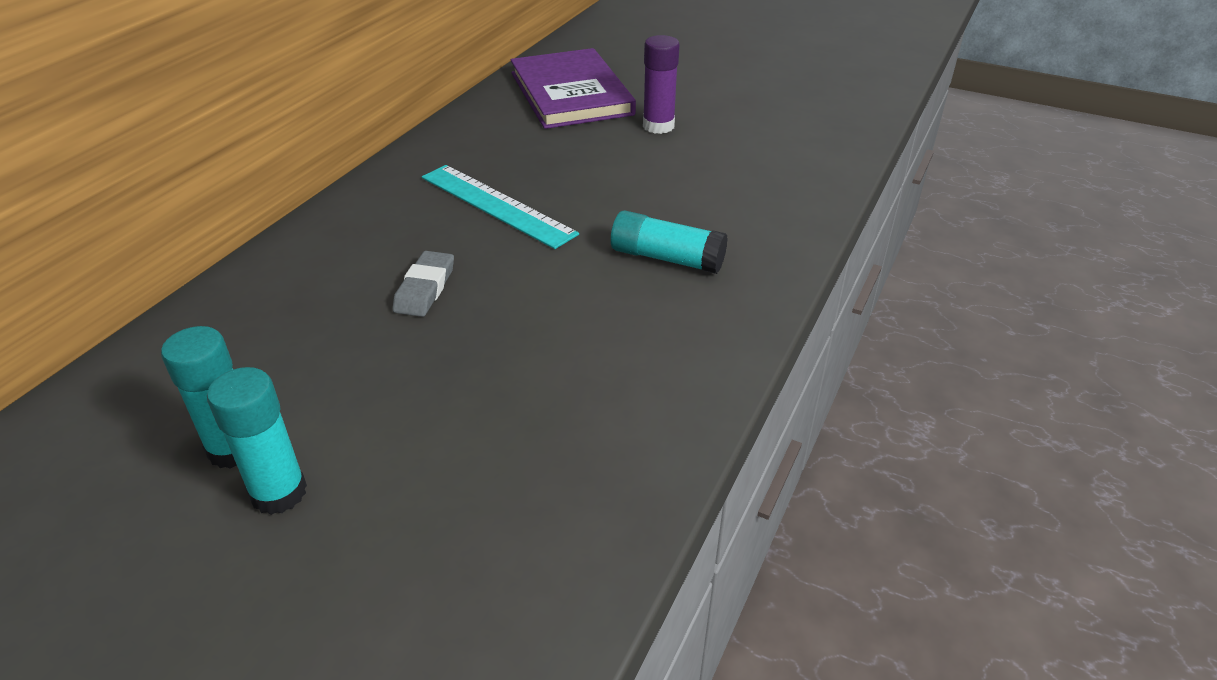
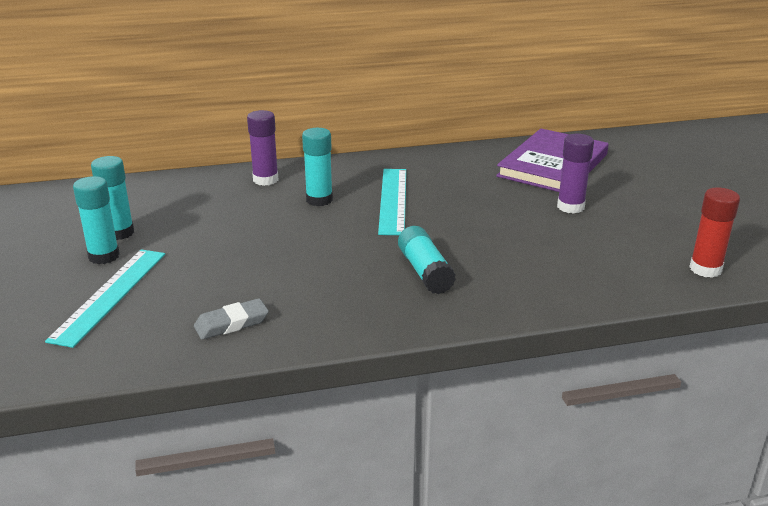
camera: 50 degrees right, 10 degrees down
grey eraser [392,251,454,317] -> grey eraser moved to [194,298,269,340]
none -> turquoise ruler [45,249,165,348]
none -> purple glue stick [247,110,279,186]
none -> turquoise glue stick [302,128,333,206]
none -> red glue stick [689,187,740,278]

